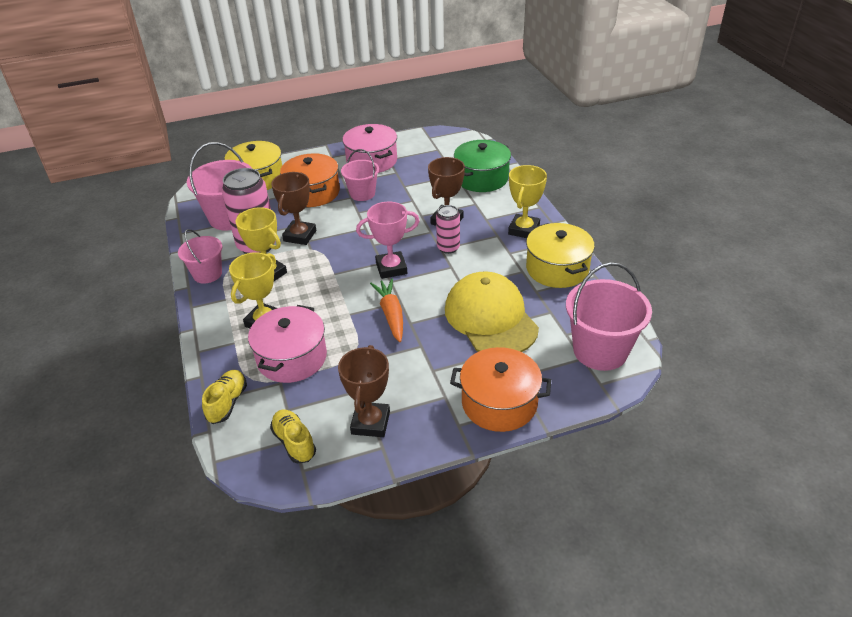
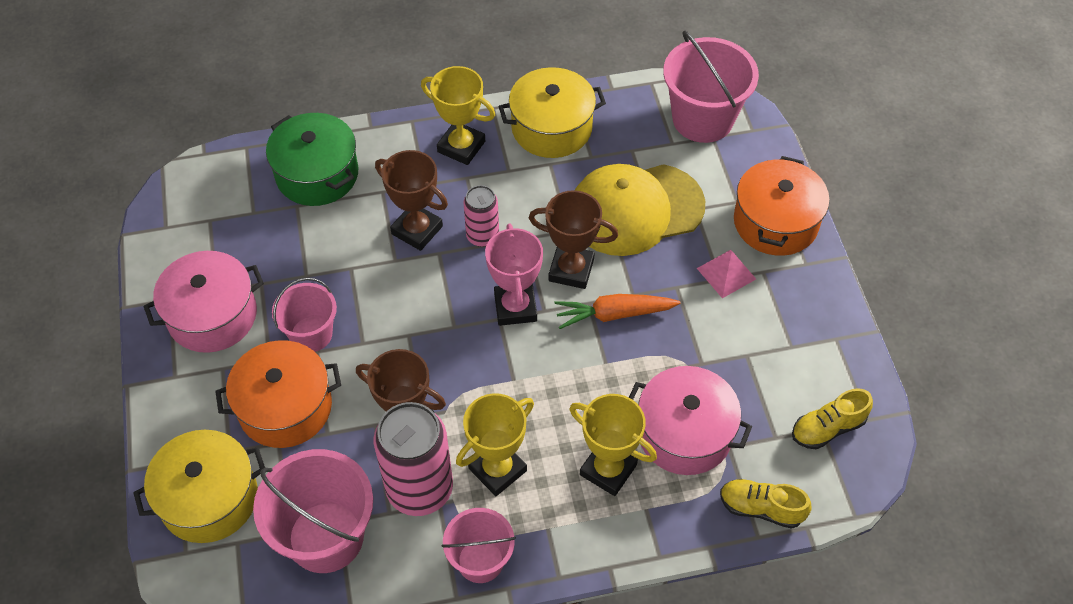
camera: 85 degrees left, 15 degrees up
brown trophy [338,345,390,437] -> brown trophy moved to [529,190,618,289]
none -> pink pyramid [697,250,756,298]

